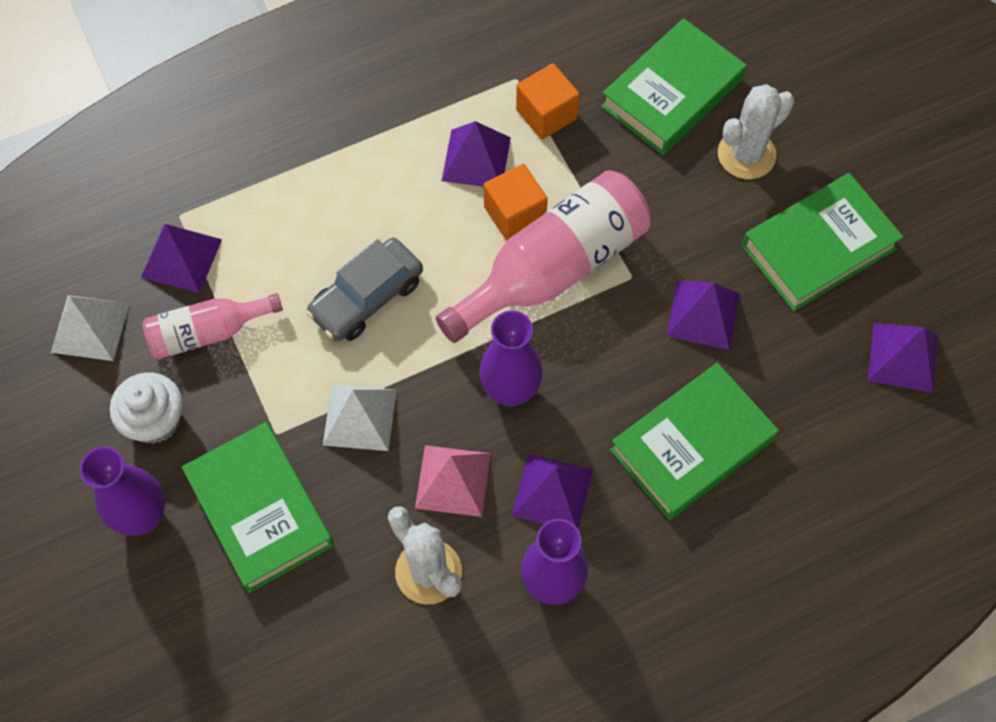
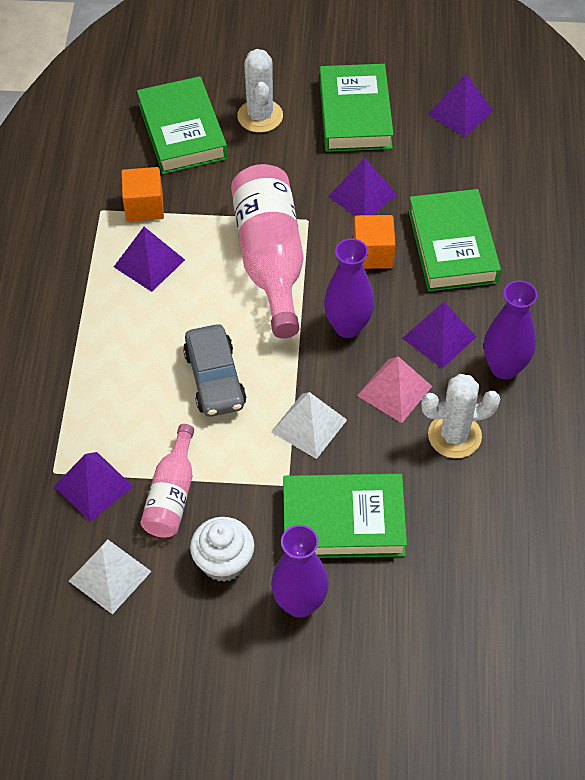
camera: 60 degrees left, 10 degrees down
orange cube [484,164,548,240] -> orange cube moved to [353,215,395,269]

